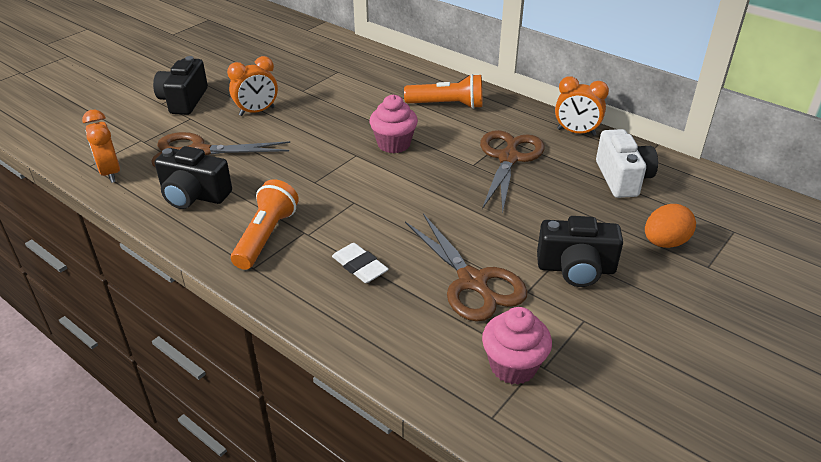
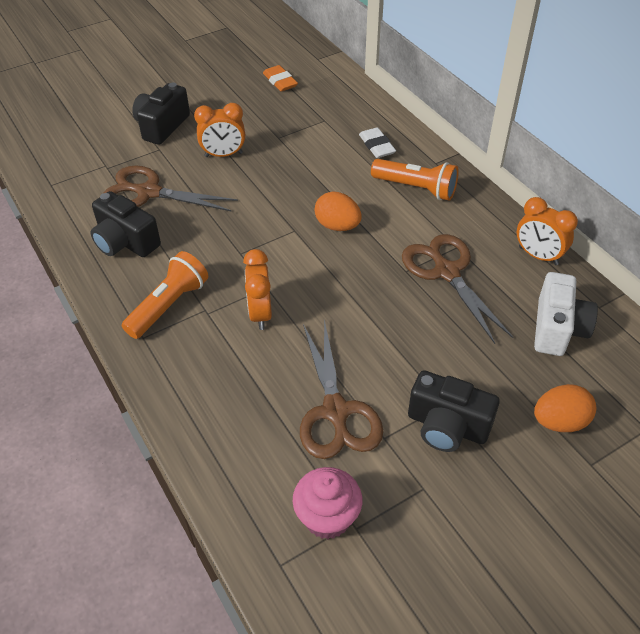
camera: 20 degrees right, 10 degrees up
orange clock [82,110,120,183] -> orange clock moved to [243,249,272,330]
white eraser [332,243,389,283] -> white eraser moved to [359,127,396,158]
pink cupcake [370,95,418,153] -> orange egg [315,191,362,231]
brown scissors [480,130,544,214] -> brown scissors turned 60 degrees counterclockwise [402,234,514,344]
none -> orange eraser [263,65,298,91]

